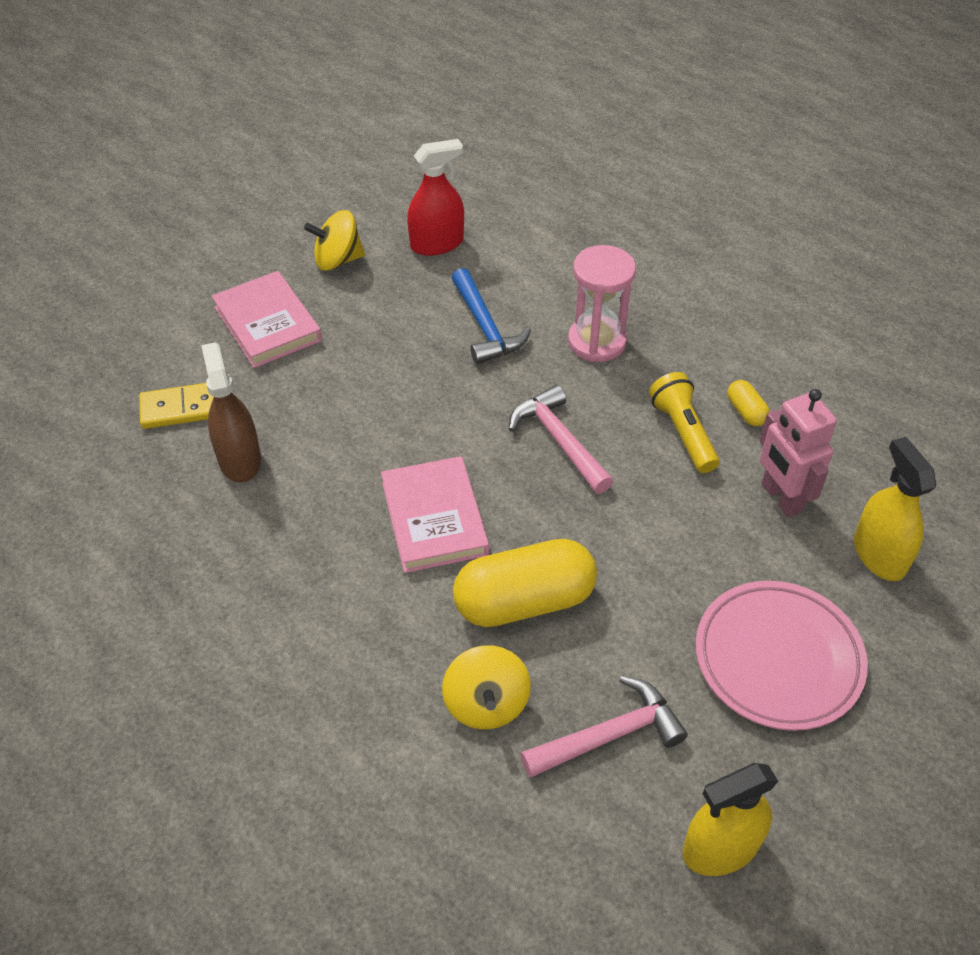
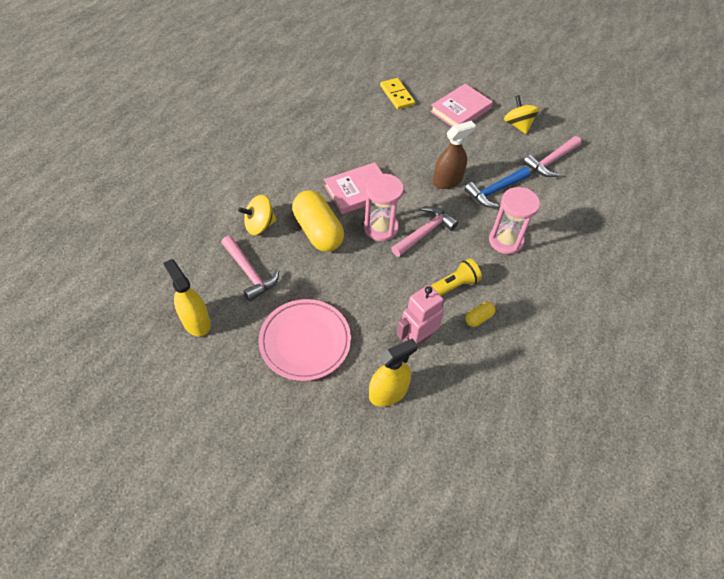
camera: 75 degrees right, 5 degrees up
brown spray bottle [201,342,261,482] -> brown spray bottle moved to [433,121,476,189]
red spray bottle [407,139,464,256] -> pink hammer [523,136,581,177]
none -> pink hourglass [364,174,404,241]

